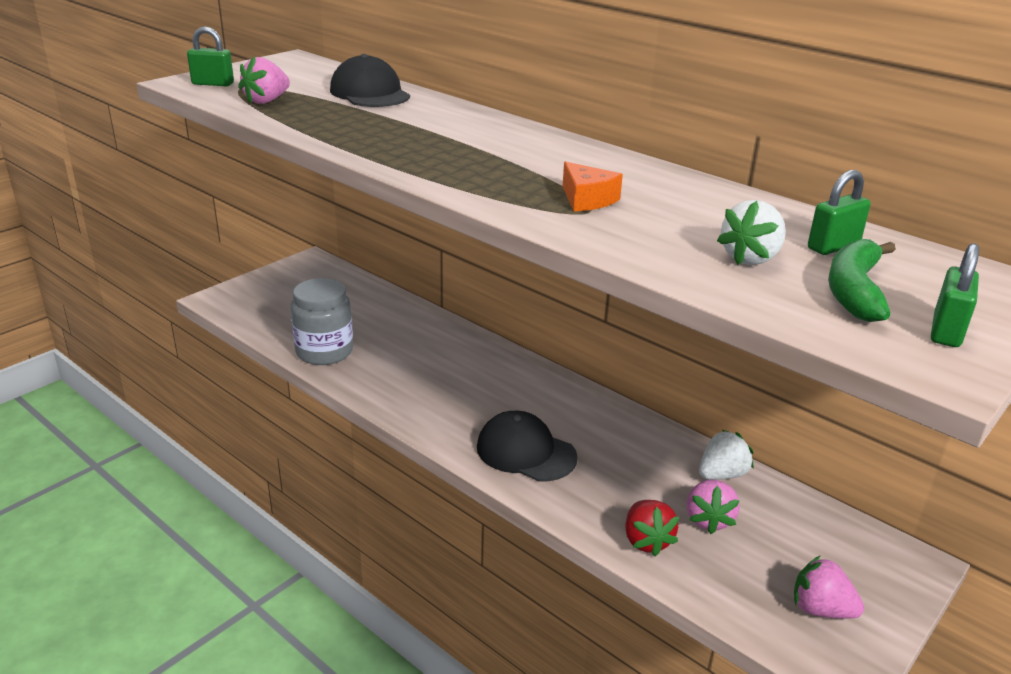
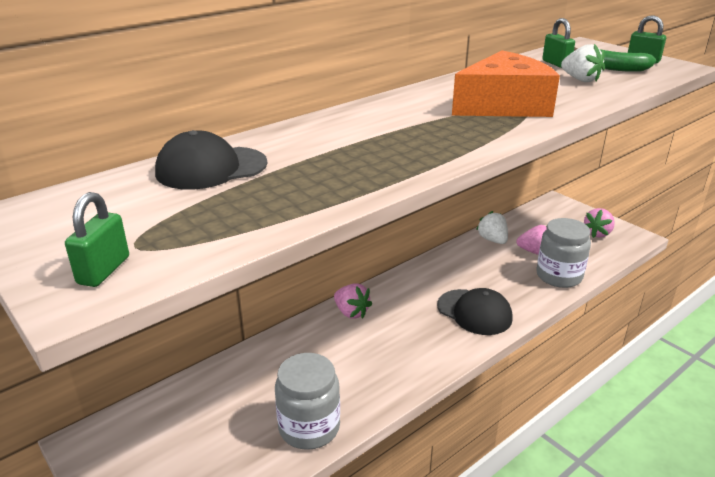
camera: 80 degrees left, 0 degrees up
pink strawberry [238,56,290,104] -> pink strawberry moved to [334,283,372,319]
black cap [477,411,578,482] -> black cap turned 90 degrees counterclockwise [437,288,513,335]
orange cheese [563,161,623,211] -> orange cheese [452,50,560,117], size x2.13
red strawberry [625,500,679,556] -> grey jar [536,218,591,288]

